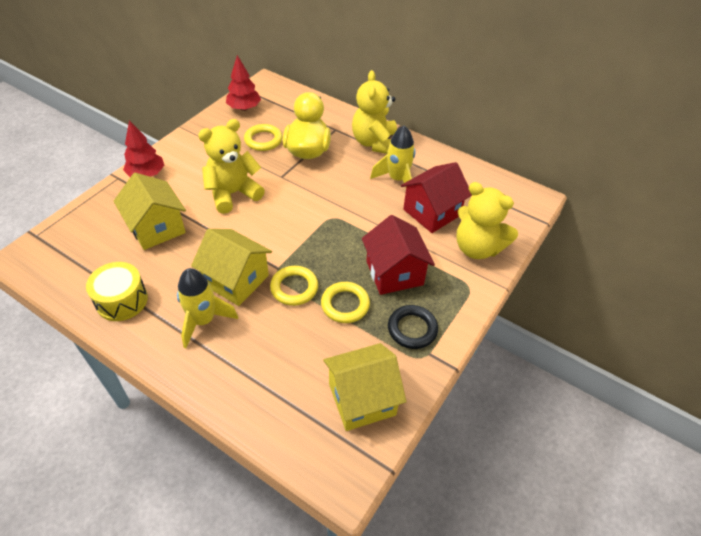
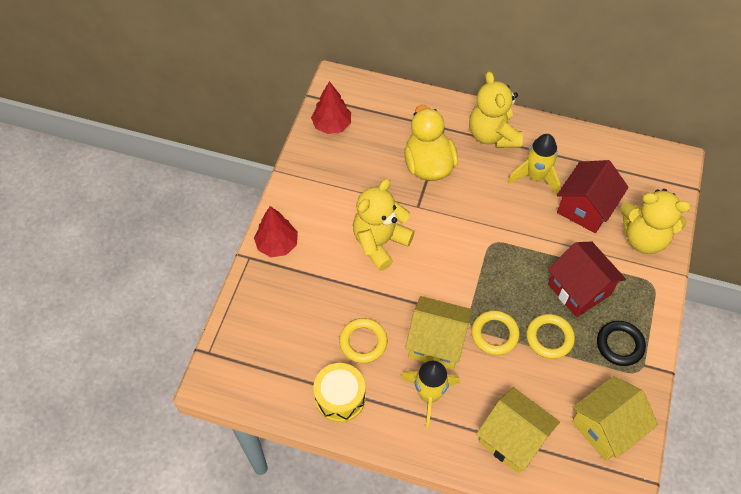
camera: 15 degrees left, 10 degrees up
yellow house [114,173,186,250] -> yellow house moved to [476,387,560,473]
yellow ring [244,124,282,151] -> yellow ring moved to [339,318,387,363]

